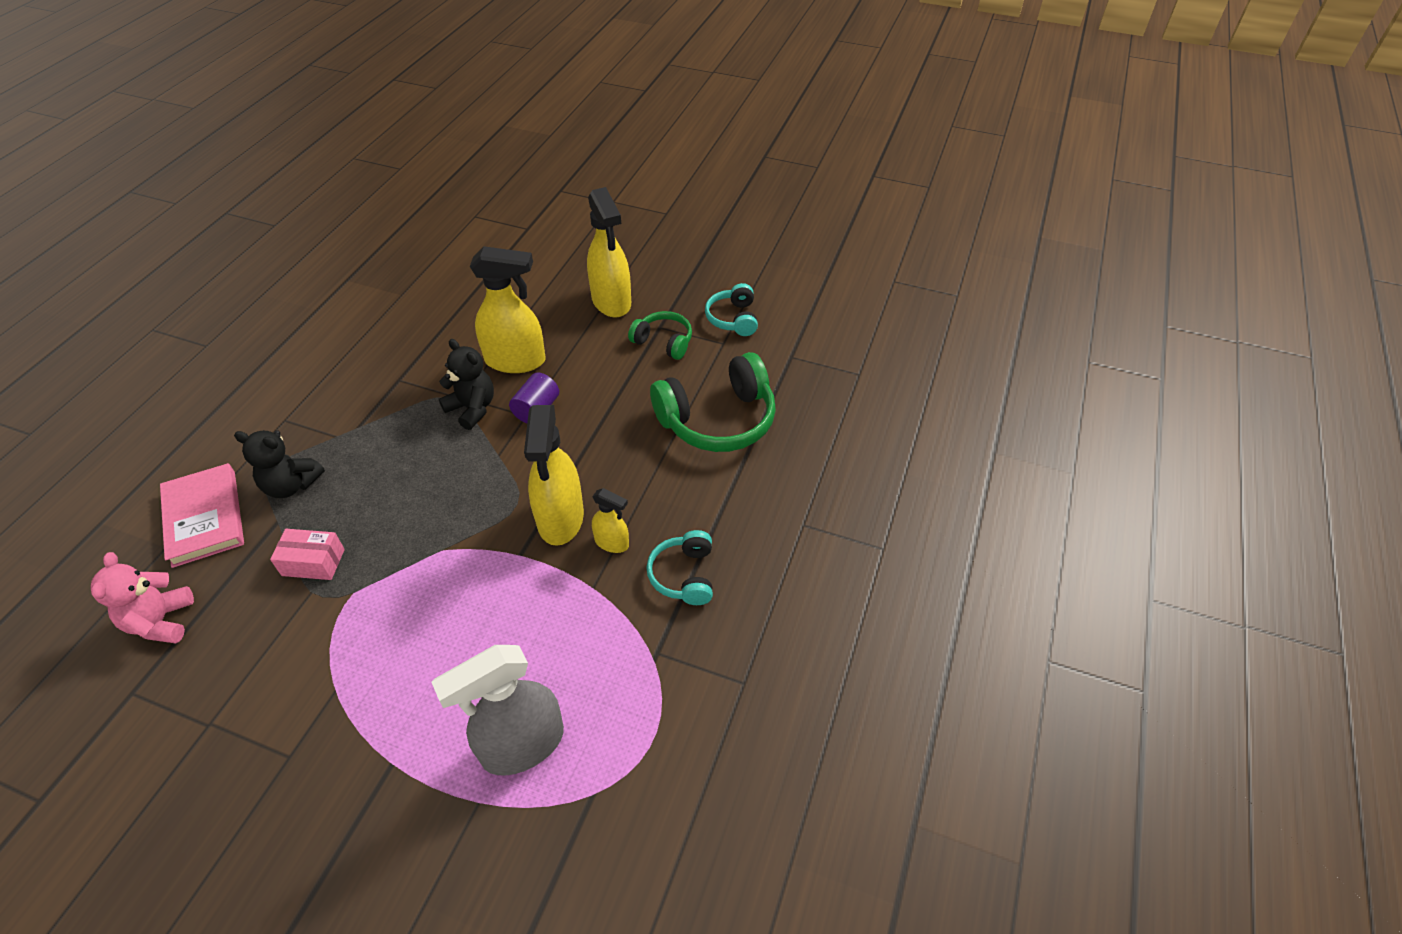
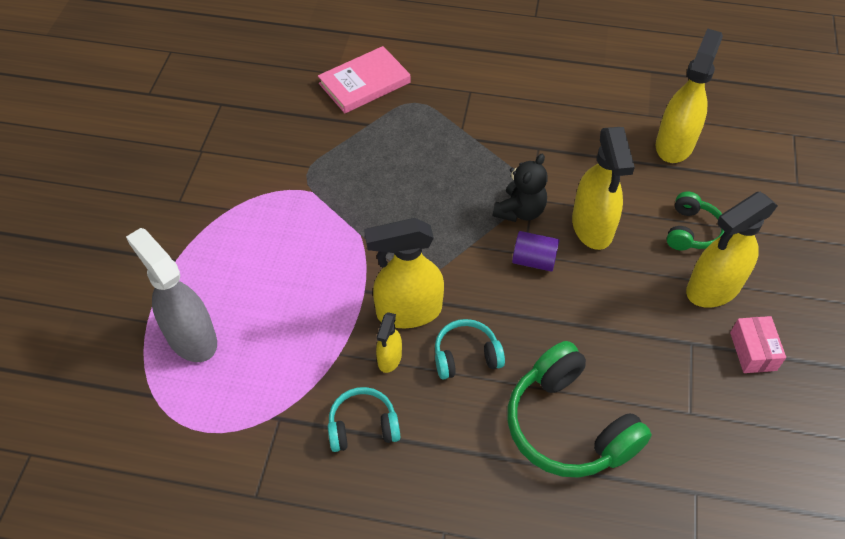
camera: 80 degrees right, 5 degrees up
pink teddy bear [91,552,194,643] -> none
black teddy bear [234,430,325,498] -> none
pink box [270,529,345,580] -> pink box moved to [730,316,786,373]
green headphones [628,311,692,360] -> green headphones moved to [667,192,725,251]
turquoise headphones [705,283,758,336] -> turquoise headphones moved to [435,319,505,380]
none -> yellow spray bottle [656,28,723,163]

